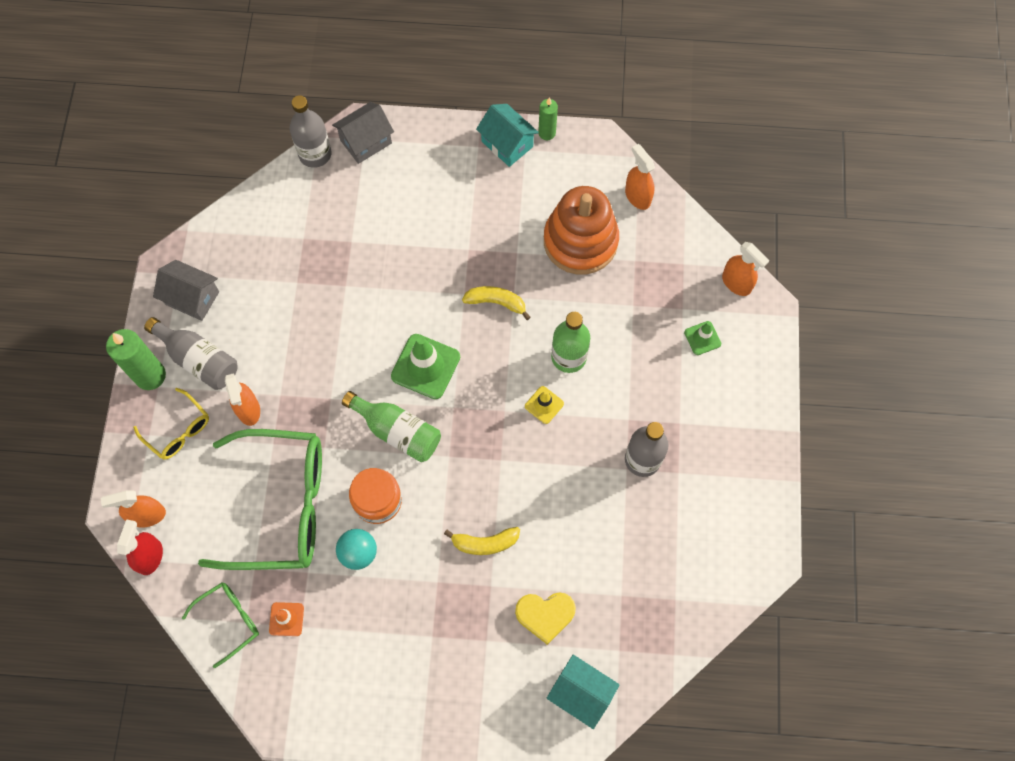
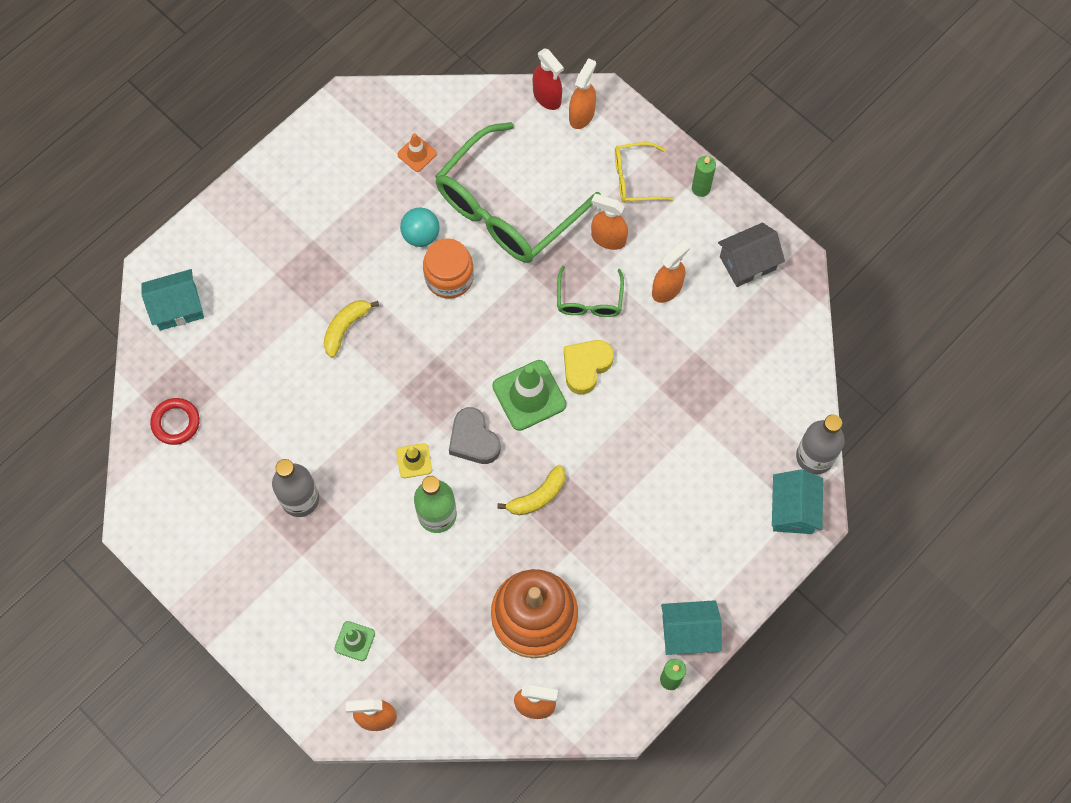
camera: 130 degrees right, 0 degrees up
green candle [106,329,166,390] -> green candle [692,156,716,197], size x0.60
grey bottle [144,317,238,390] -> none
green glasses [182,582,259,668] -> green glasses moved to [557,266,624,317]
grey house [332,102,394,164] -> turquoise house [772,469,823,534]
green bottle [342,391,441,462] -> none
yellow heart [515,592,576,645] -> yellow heart moved to [564,340,614,395]
none -> red ring [150,398,200,445]
none -> grey heart [449,407,501,464]
none -> orange spray bottle [652,240,690,303]

